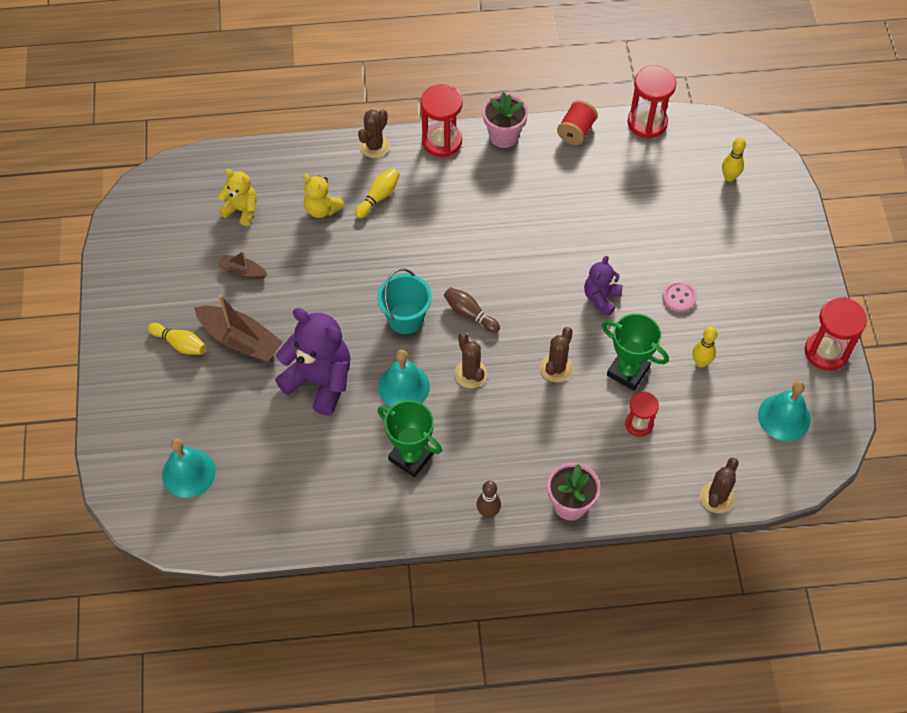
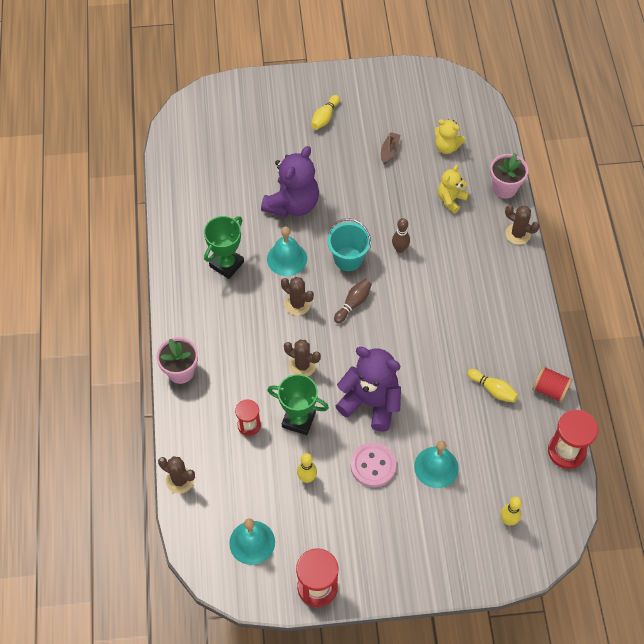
camera: 90 degrees right, 0 degrees up
turquoise bell [162,438,216,498] -> turquoise bell moved to [414,441,459,488]
brown boat [194,294,283,362] -> none
yellow teddy bear [218,169,257,226] -> yellow teddy bear turned 90 degrees clockwise [434,119,466,154]
yellow bowling pin [355,168,400,218] -> yellow bowling pin moved to [467,369,518,403]
red hourglass [420,84,463,157] -> none
brown cactus [455,333,487,388] -> brown cactus turned 60 degrees clockwise [281,277,314,315]
brown bowling pin [477,481,501,518] -> brown bowling pin moved to [392,218,410,253]
pink flower pot [483,92,528,148] -> pink flower pot moved to [490,153,528,199]
purple teddy bear [584,256,623,316] -> purple teddy bear [335,347,401,432], size x1.81
green trophy [602,313,669,391] -> green trophy turned 75 degrees clockwise [267,374,329,435]
pink button [662,281,697,312] -> pink button [350,442,396,487], size x1.51

